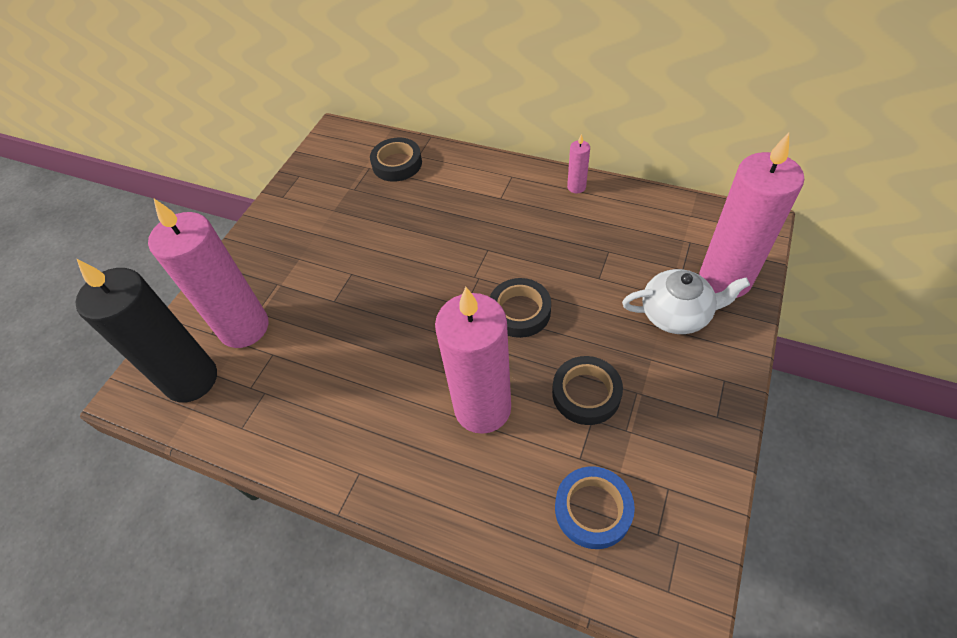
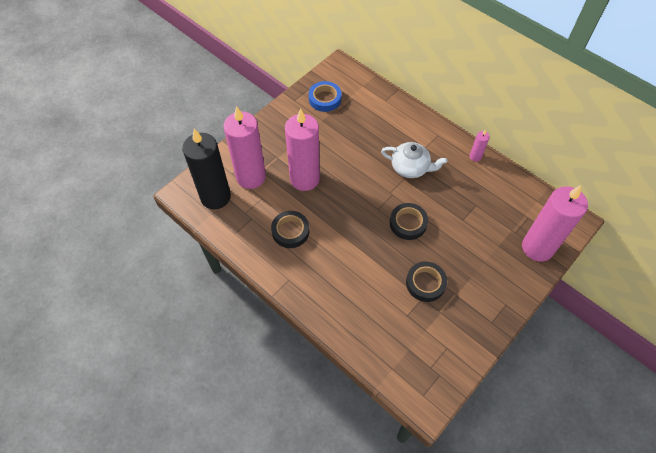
camera: 15 degrees right, 5 degrees up
black tape [370,138,422,182] -> black tape moved to [271,211,309,248]
pink candle [435,287,511,434] -> pink candle moved to [285,108,320,191]
blue tape [555,466,635,549] -> blue tape moved to [309,81,342,112]
white teapot [622,269,750,334] -> white teapot moved to [381,142,447,178]

